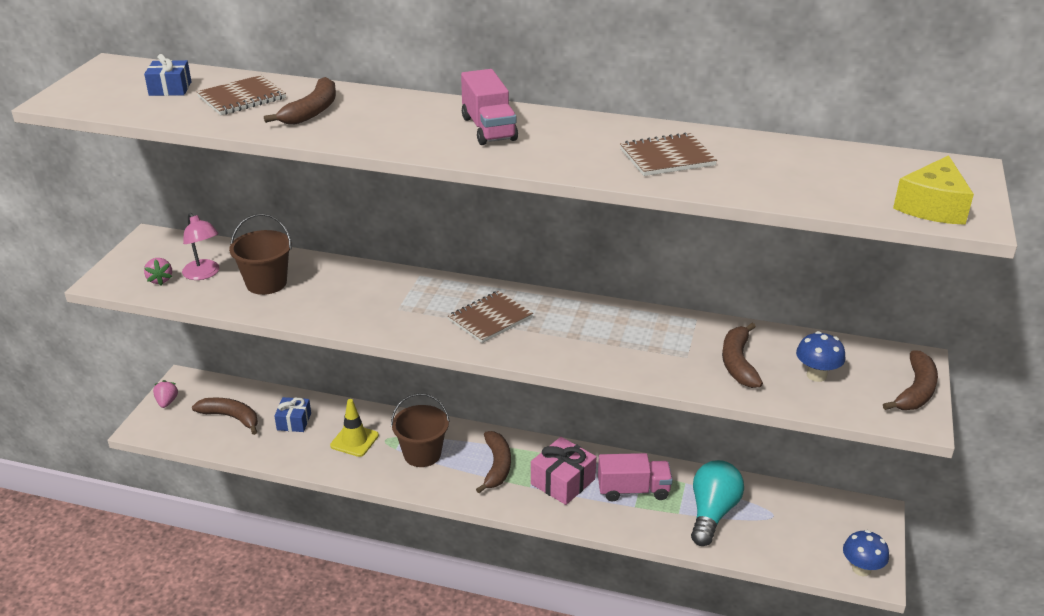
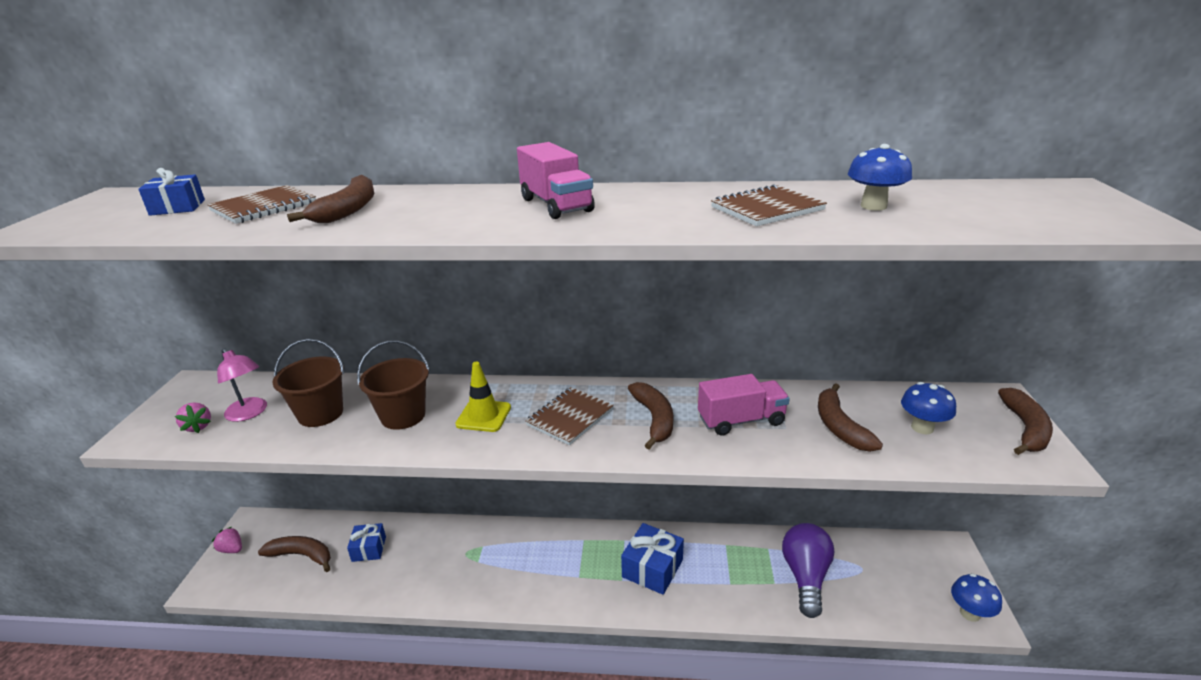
camera: 10 degrees left, 5 degrees down
pink strawberry [153,380,178,408] -> pink strawberry turned 45 degrees counterclockwise [212,527,242,553]
yellow traffic cone [330,399,379,457] -> yellow traffic cone moved to [455,361,511,432]
brown bucket [391,393,450,467] -> brown bucket moved to [357,340,430,430]
brown banana [476,431,511,493] -> brown banana moved to [628,382,674,449]
pink gift [531,437,596,505] -> blue gift [621,523,684,595]
pink truck [598,453,673,501] -> pink truck moved to [698,374,790,436]
turquoise light bulb [691,460,744,546] -> purple light bulb [782,523,835,618]
yellow cheese [893,155,974,225] -> none
none -> blue mushroom [848,144,912,211]

